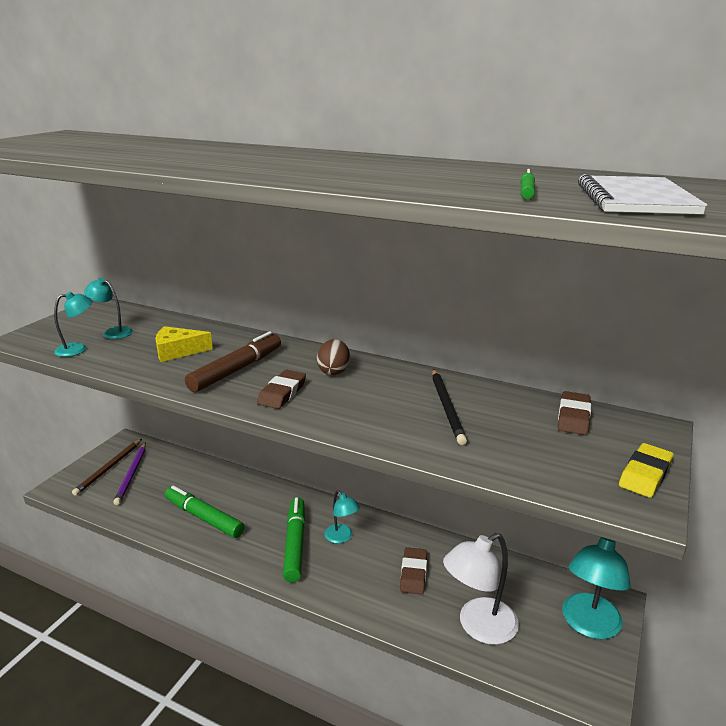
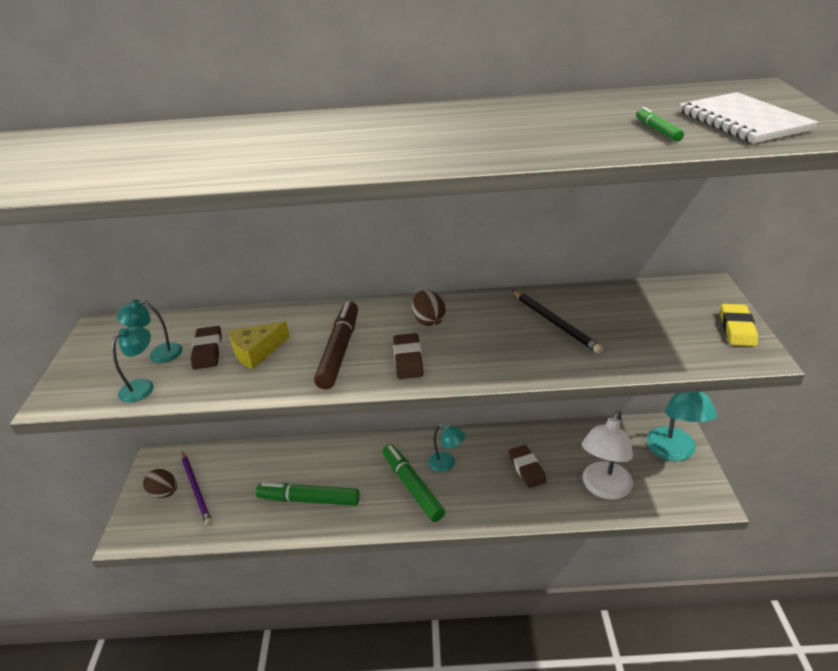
camera: 25 degrees left, 10 degrees up
brown pencil [72,439,142,496] -> brown egg [143,469,177,498]
brown eraser [558,391,591,435] -> brown eraser moved to [191,326,222,369]

